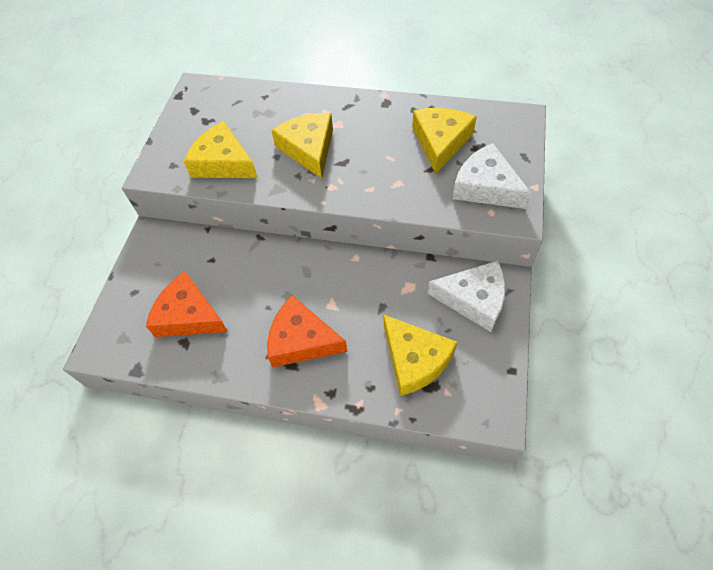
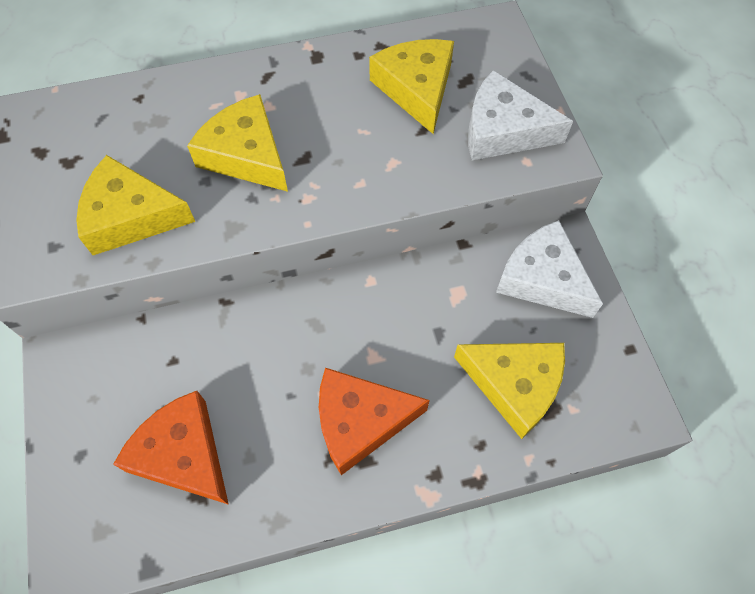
camera: 30 degrees left, 5 degrees up
orange cheese [146,271,228,337] -> orange cheese turned 45 degrees clockwise [113,391,229,505]
white cheese [428,261,506,332] -> white cheese turned 120 degrees counterclockwise [496,220,603,318]

